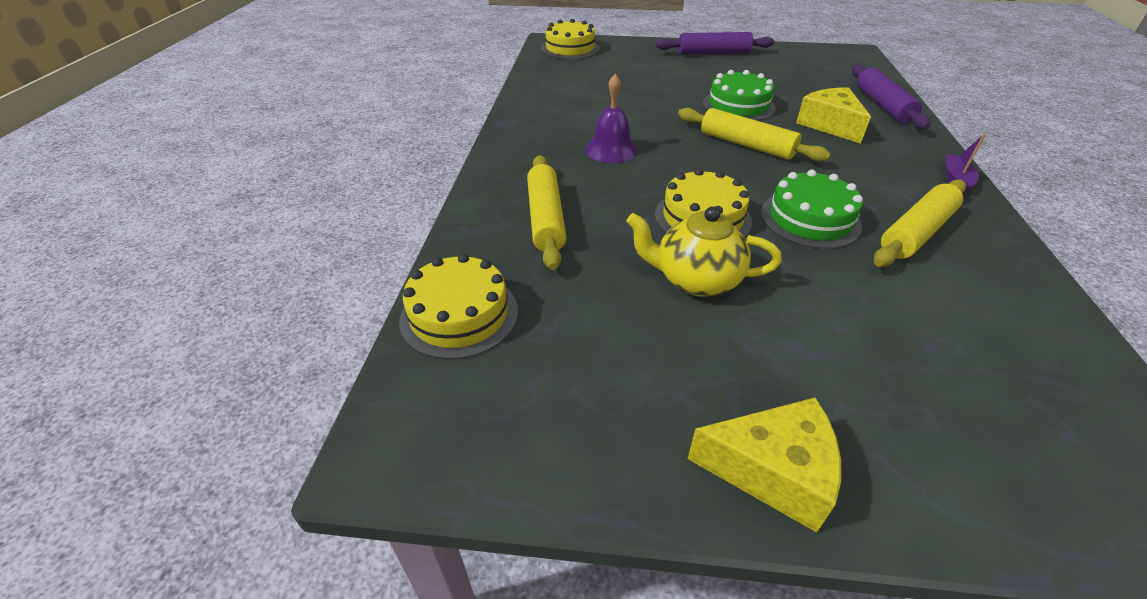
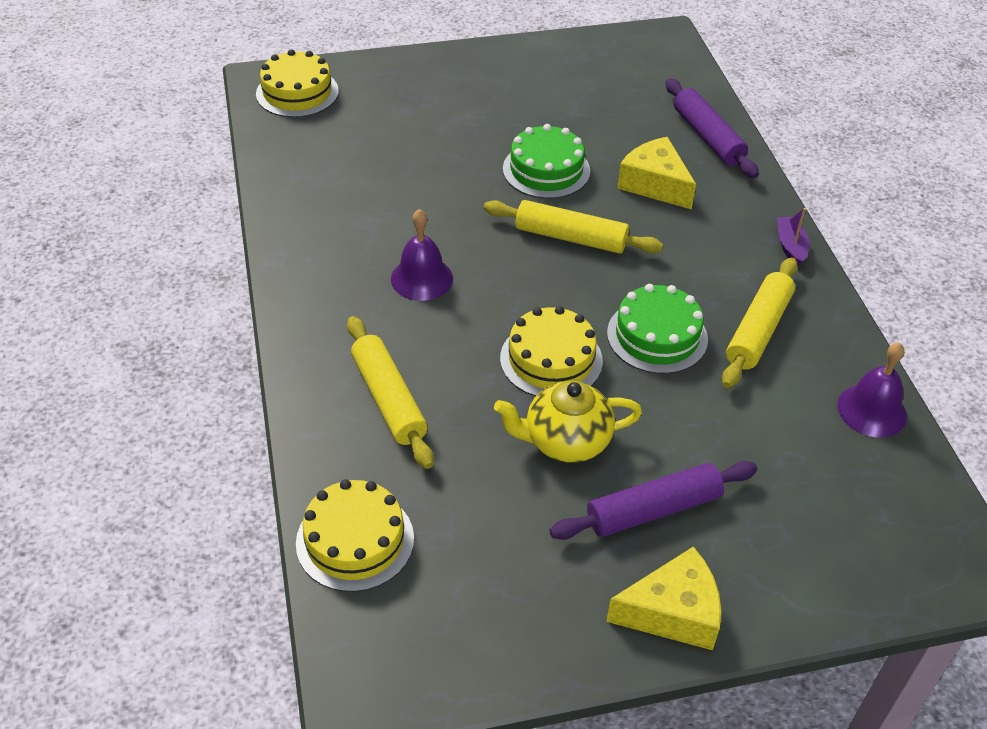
camera: 20 degrees left, 5 degrees up
purple rolling pin [656,32,774,55] -> purple rolling pin moved to [550,461,757,540]
none -> purple bell [837,343,907,438]

